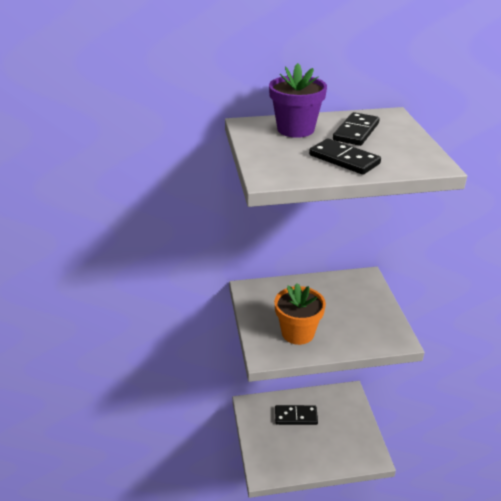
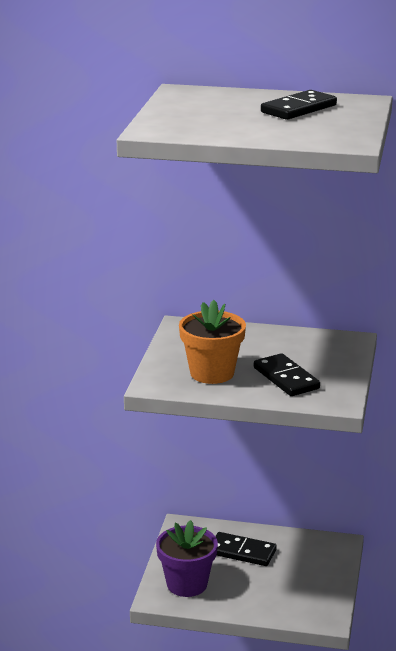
camera: 20 degrees right, 10 degrees down
purple flower pot [269,63,327,138] -> purple flower pot moved to [156,520,218,597]
black domino [309,139,381,175] -> black domino moved to [254,353,320,396]

